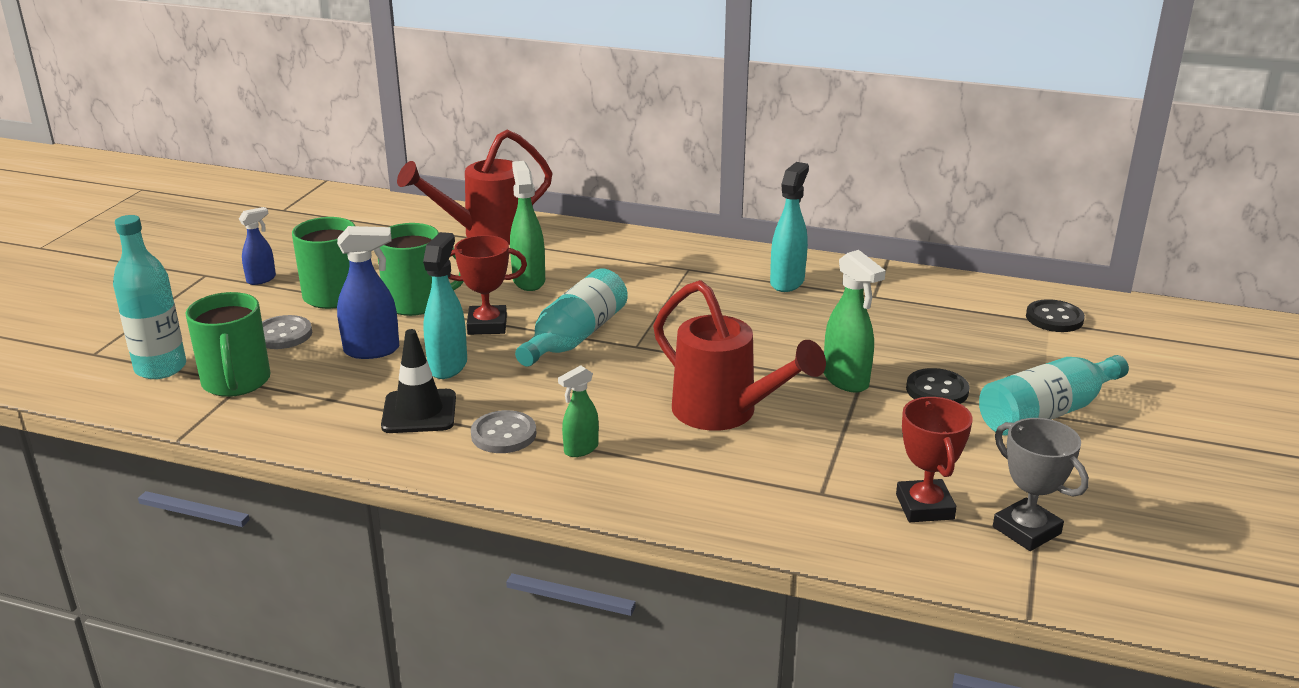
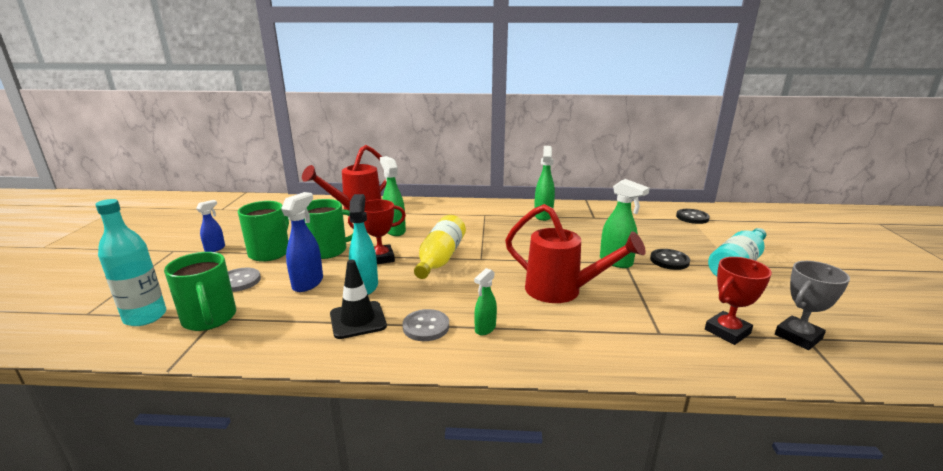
camera: 15 degrees left, 5 degrees down
blue spray bottle [337,226,399,359] -> blue spray bottle turned 45 degrees counterclockwise [281,192,323,292]
turquoise bottle [515,268,628,367] -> yellow bottle [414,215,466,279]
turquoise spray bottle [770,162,809,292] -> green spray bottle [534,146,555,221]
red trophy [896,397,973,522] -> red trophy turned 75 degrees clockwise [705,257,772,345]
grey trophy [993,418,1089,551] -> grey trophy turned 75 degrees counterclockwise [775,261,850,350]

